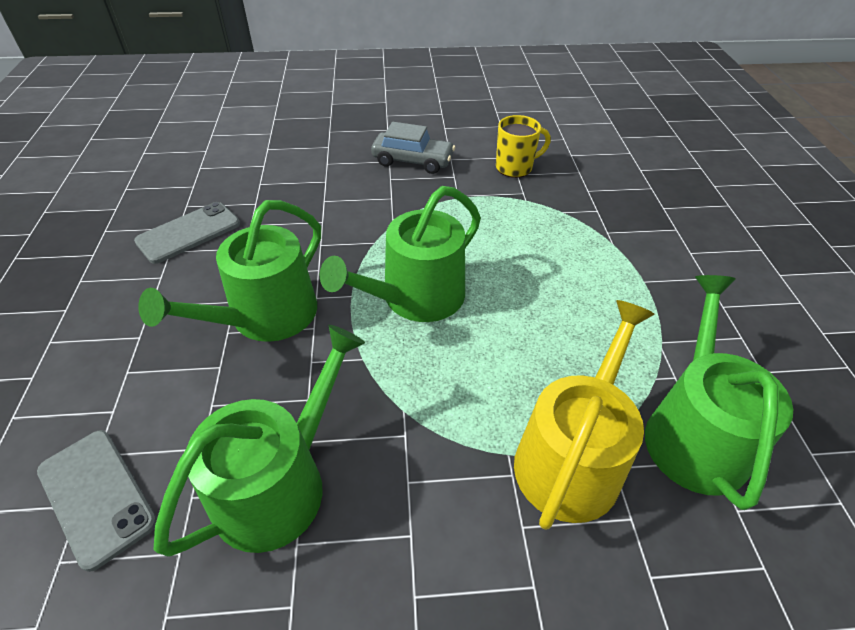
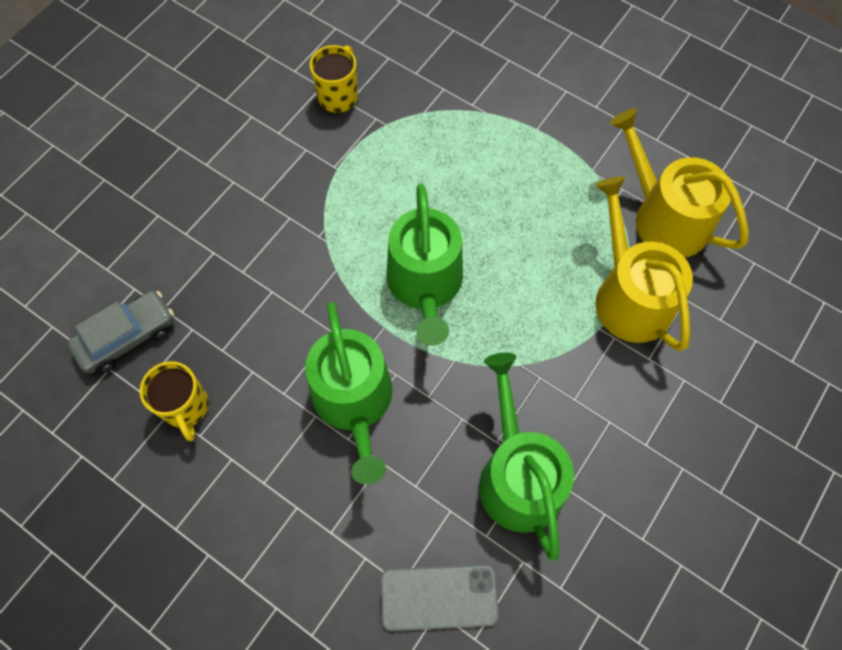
camera: 50 degrees left, 20 degrees up
grey phone [134,202,240,264] -> yellow mug [140,361,209,441]
grey car [371,122,455,174] -> grey car moved to [67,291,174,374]
green watering can [645,275,793,510] -> yellow watering can [610,109,748,257]

